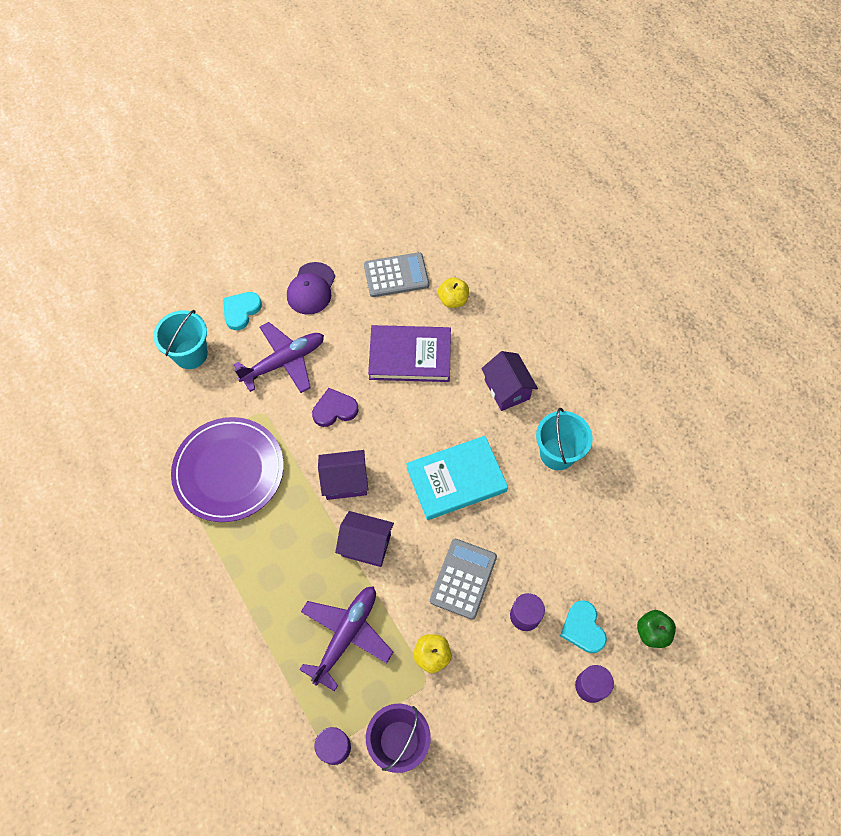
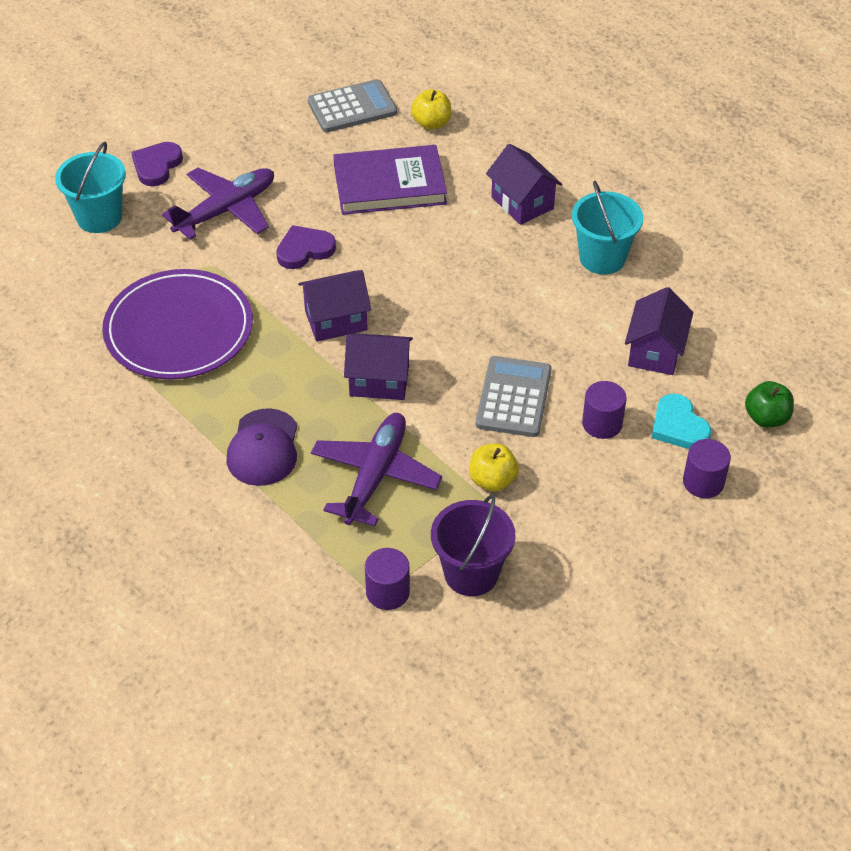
camera: 10 degrees left, 15 degrees down
turquoise heart [223,292,262,330] -> purple heart [131,142,183,186]
purple cap [287,262,335,315] -> purple cap moved to [226,408,297,486]
turquoise book [406,436,508,520] -> none
none -> purple house [625,287,693,375]

